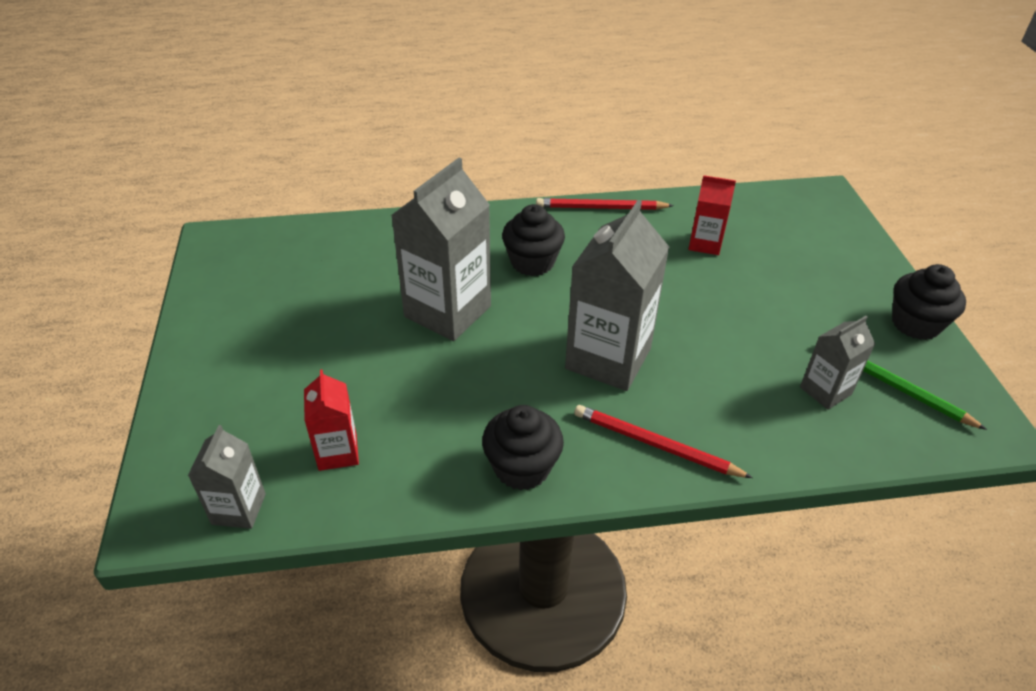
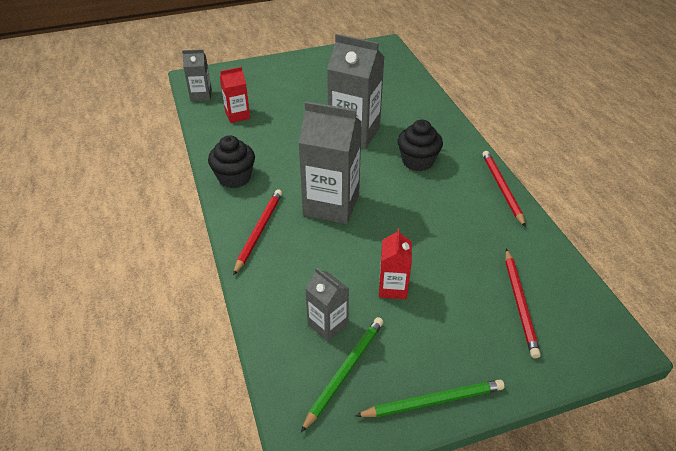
camera: 80 degrees right, 0 degrees up
red carton [689,175,736,255] -> red carton moved to [379,228,412,299]
black cupcake [892,264,966,340] -> green pencil [355,379,505,417]
none -> red pencil [505,249,541,358]

